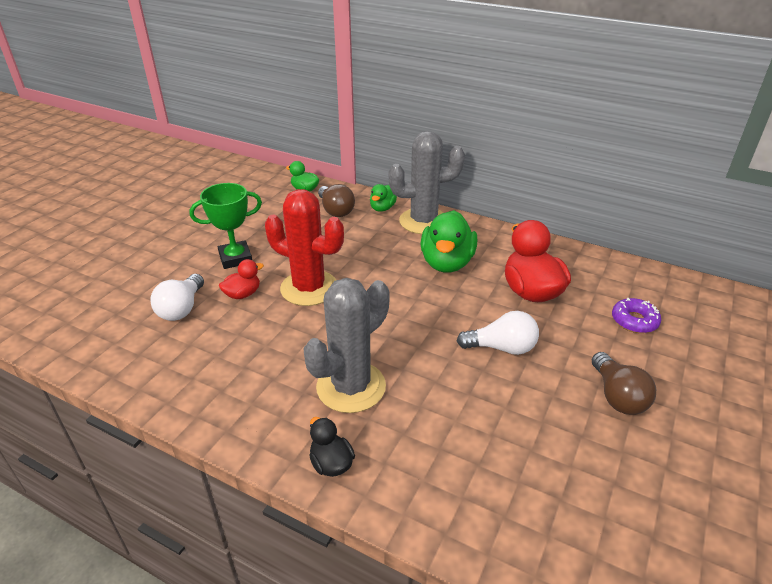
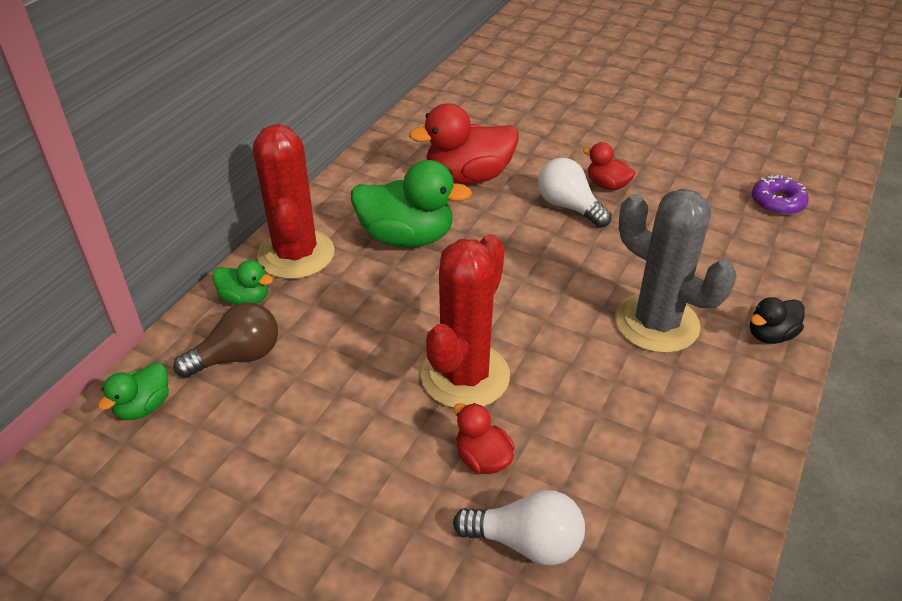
camera: 90 degrees left, 5 degrees up
green trophy [190,183,262,269] -> none
grey cactus [388,131,465,234] -> red cactus [253,124,334,279]
white light bulb [457,311,539,355] -> white light bulb turned 45 degrees counterclockwise [538,158,612,228]
brown light bulb [592,352,656,415] -> none
purple donut [612,298,661,333] -> purple donut moved to [752,175,809,215]
none -> red duck [583,142,636,190]

